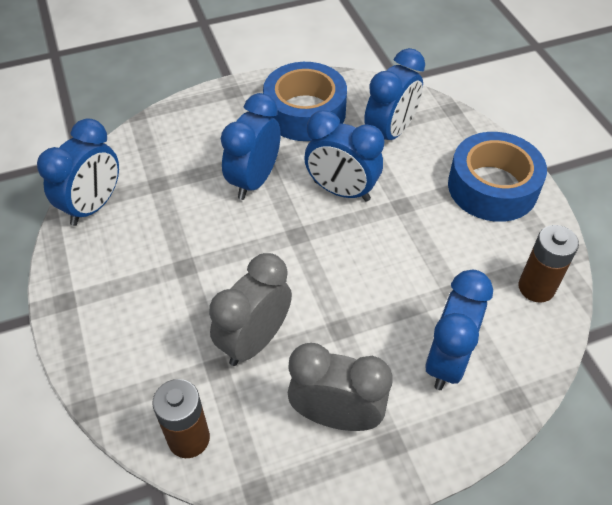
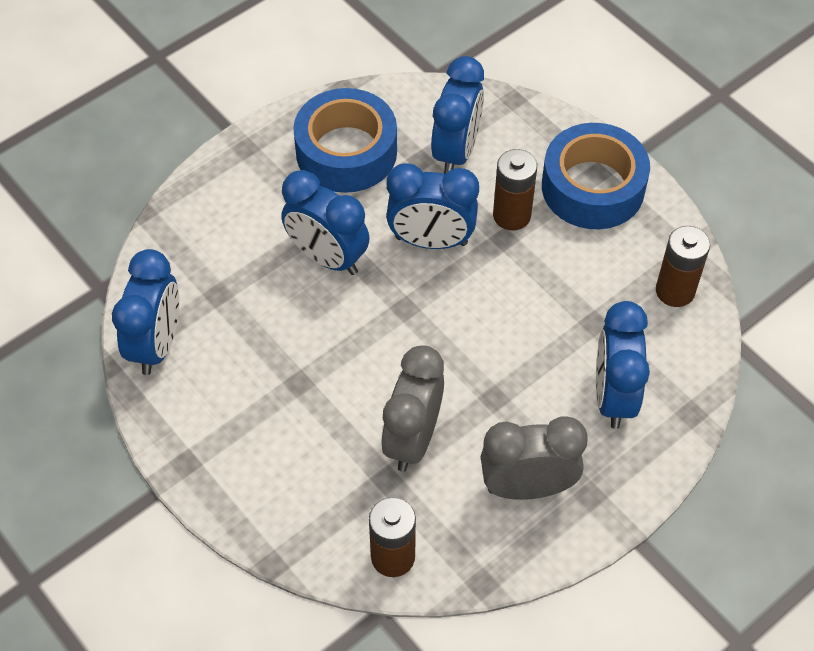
camera: 20 degrees left, 5 degrees up
blue clock [221,93,281,200] -> blue clock turned 60 degrees counterclockwise [281,170,370,275]
none -> brown battery [493,149,537,230]

